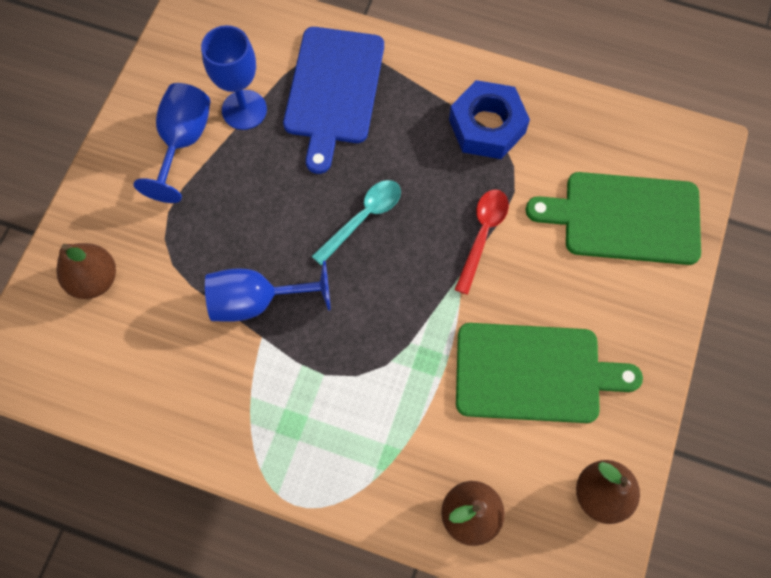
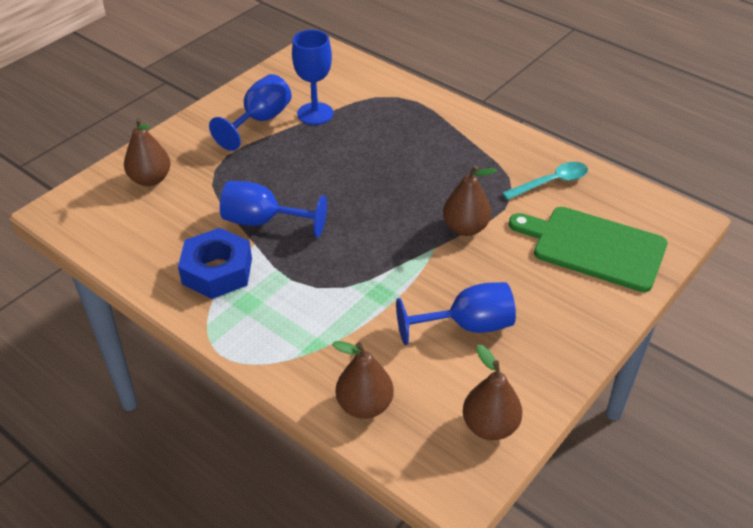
camera: 20 degrees right, 25 degrees down
blue cutting board [283,27,384,174] -> none
turquoise spoon [312,180,401,265] -> turquoise spoon moved to [502,162,588,200]
blue nut [449,80,530,159] -> blue nut moved to [178,228,252,299]
red spoon [455,189,509,295] -> brown pear [443,165,497,236]
green cutting board [456,323,643,423] -> blue goblet [396,282,516,345]

